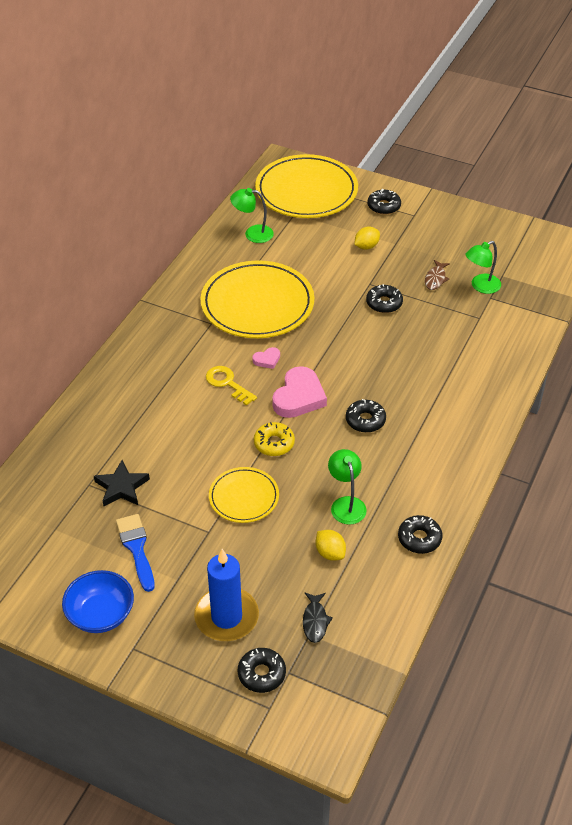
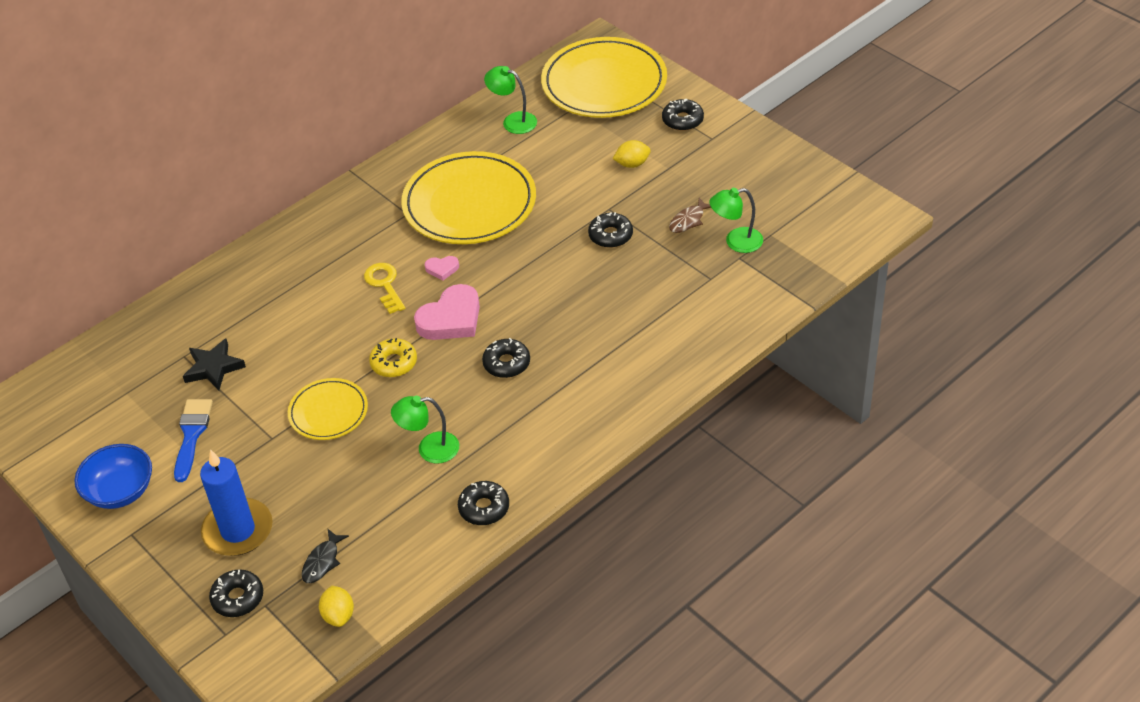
camera: 25 degrees right, 0 degrees up
yellow lemon [315,530,346,561] -> yellow lemon moved to [319,586,354,627]
green lamp [328,449,367,525] -> green lamp turned 105 degrees counterclockwise [391,396,459,463]

